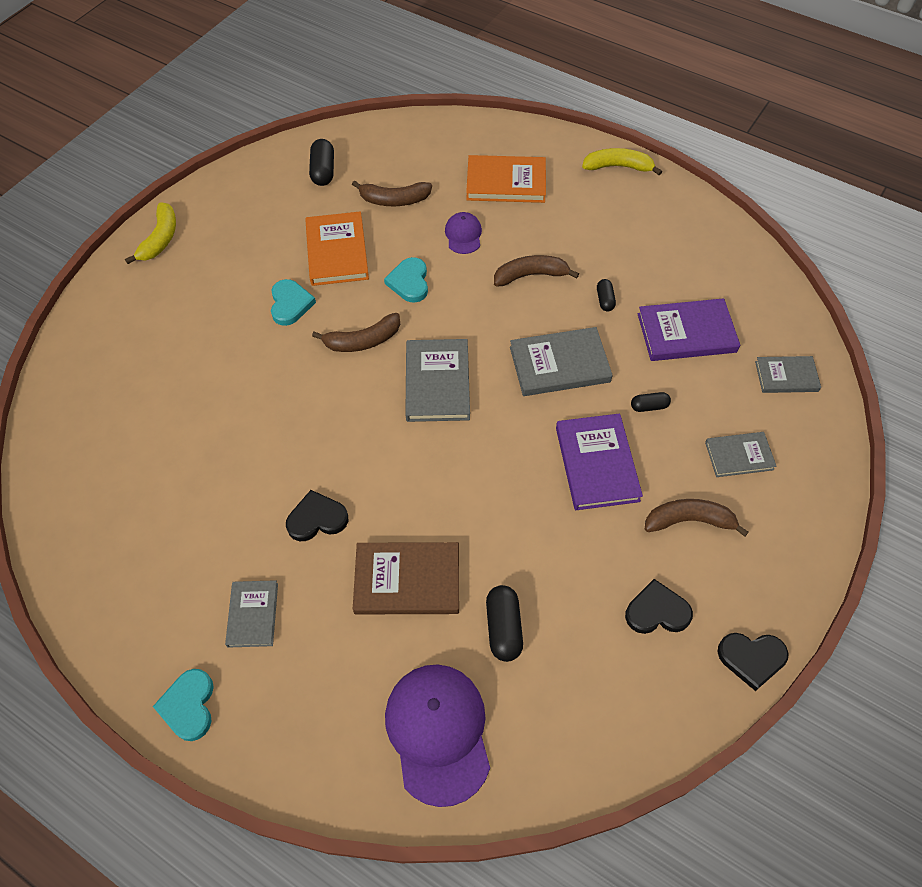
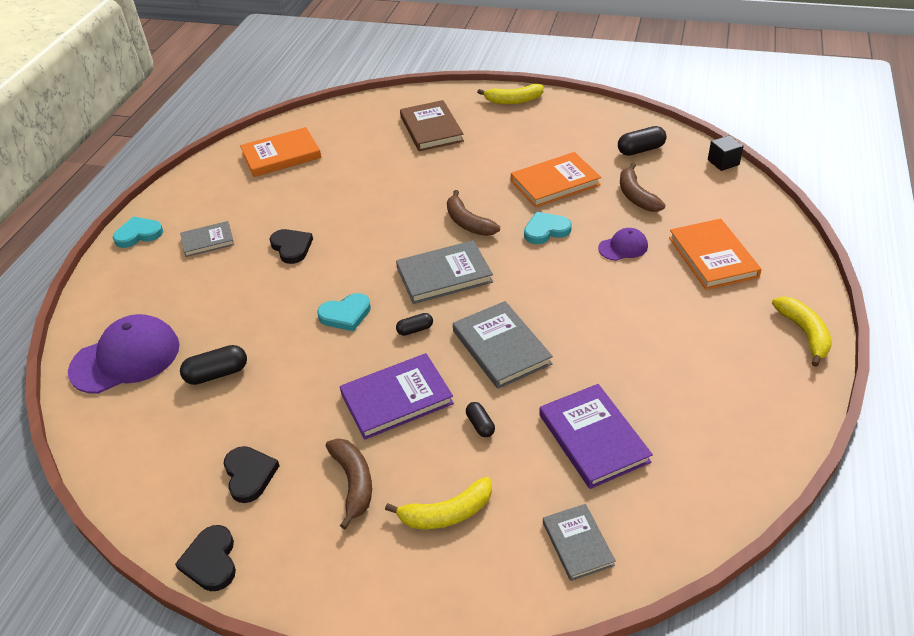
camera: 75 degrees right, 15 degrees down
turquoise heart [271,279,316,326] -> turquoise heart moved to [317,293,371,331]
brown book [353,542,459,614] -> brown book moved to [400,100,464,151]
brown banana [494,255,579,287] -> none
black capsule [597,279,616,311] -> black capsule moved to [396,313,433,336]
grey book [705,432,777,477] -> yellow banana [385,477,492,529]
none -> orange book [240,127,321,177]
none -> black cube [708,135,744,171]

